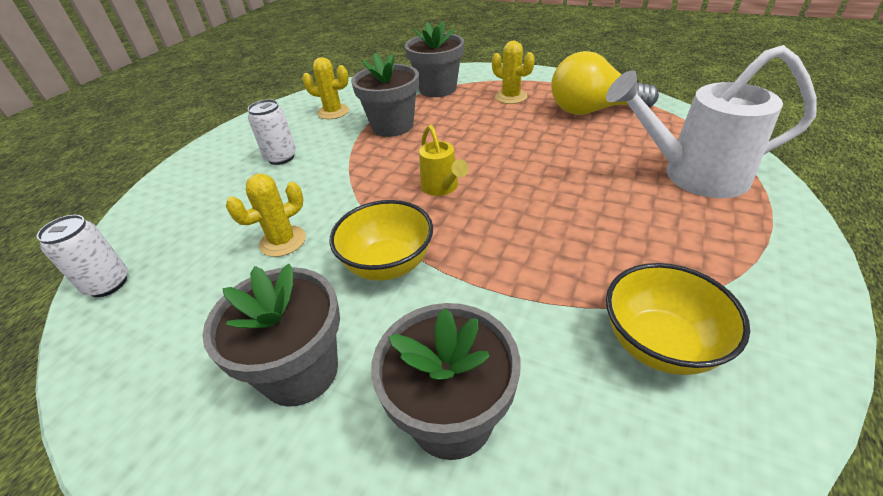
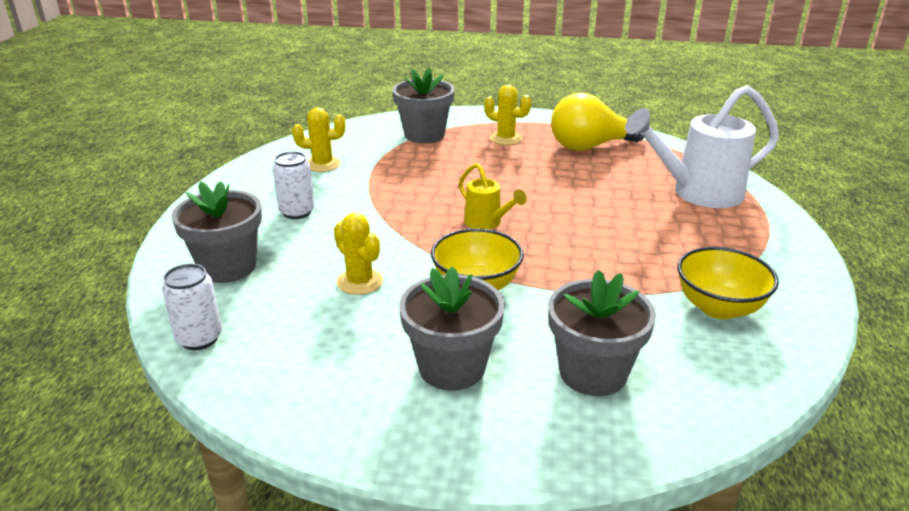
camera: 20 degrees left, 10 degrees down
yellow cactus [226,174,306,257] -> yellow cactus turned 75 degrees counterclockwise [334,213,383,295]
grey flower pot [351,53,419,137] -> grey flower pot moved to [171,181,262,283]

